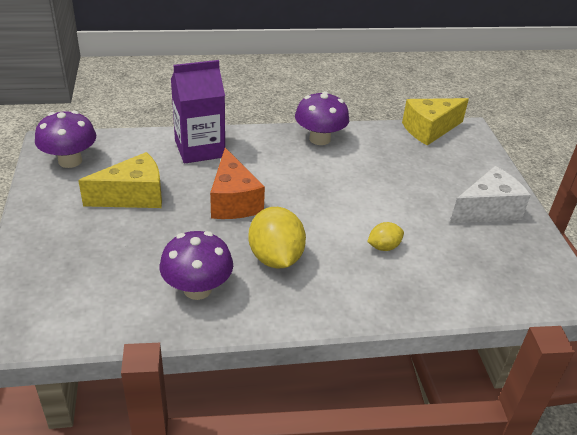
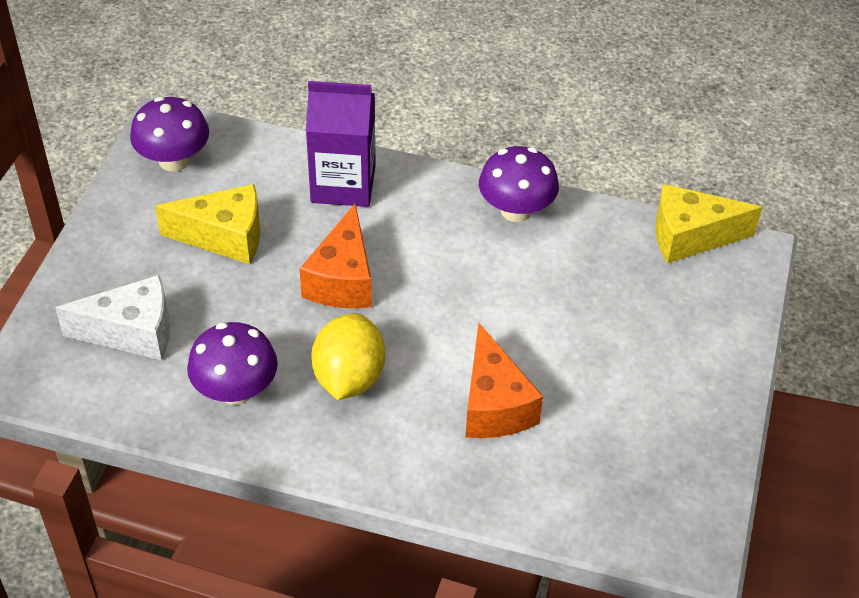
camera: 25 degrees right, 10 degrees up
yellow lemon [367,222,404,251] -> orange cheese [466,323,543,438]
white cheese [450,166,531,223] -> white cheese moved to [55,275,170,360]

